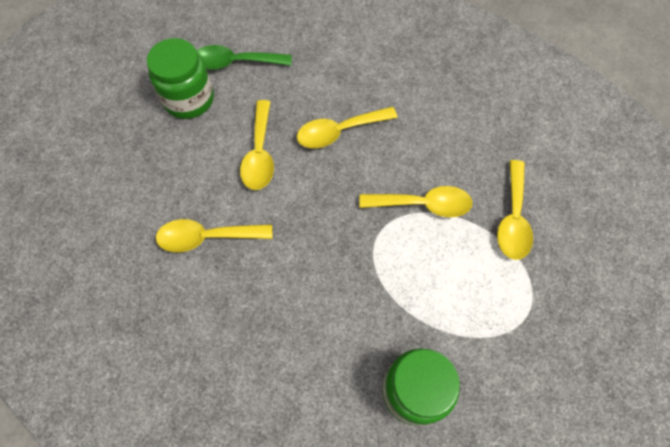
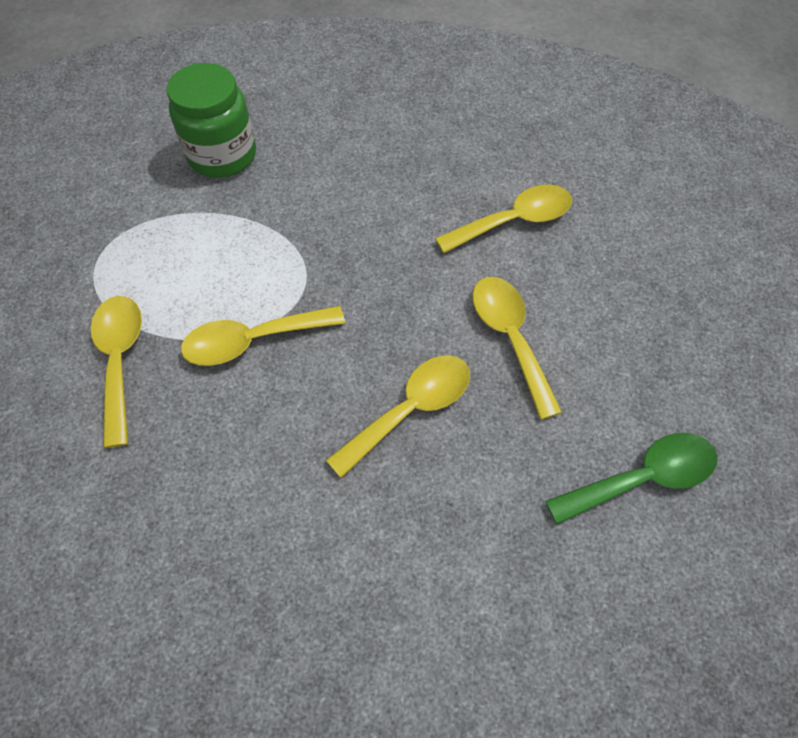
camera: 160 degrees right, 5 degrees down
green jar [147,38,214,119] -> none

